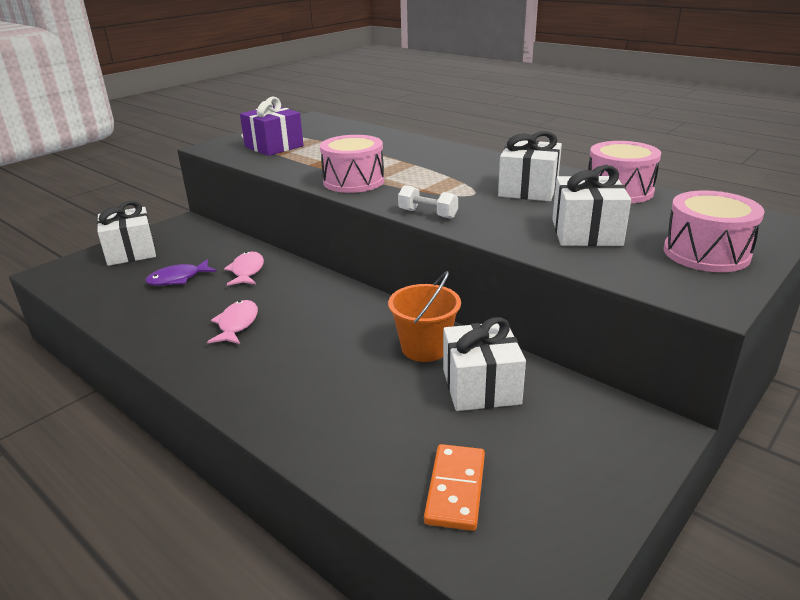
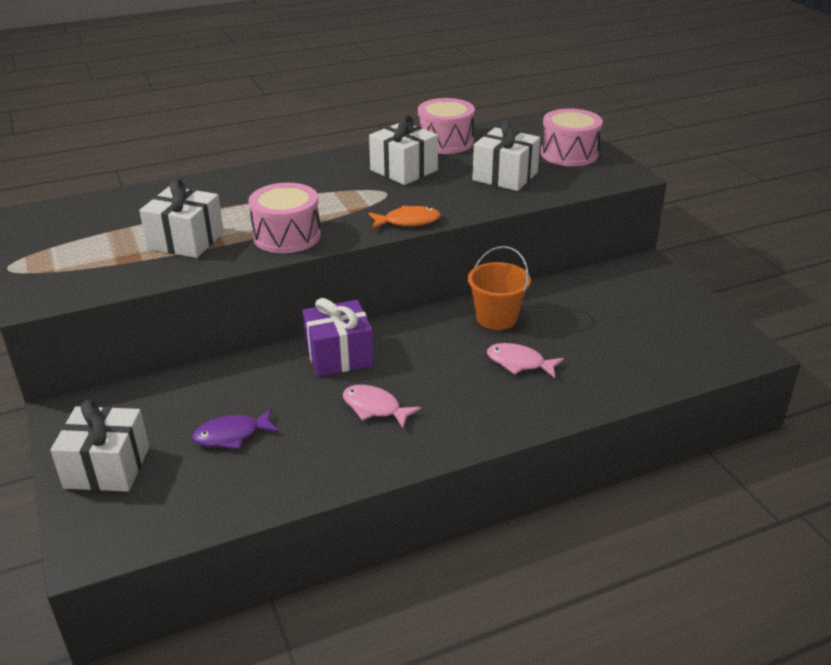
camera: 65 degrees left, 5 degrees up
purple fish [145,259,216,286] -> purple fish turned 75 degrees clockwise [192,409,279,449]
pink fish [224,252,264,286] -> pink fish moved to [487,343,564,378]
purple gift [240,96,304,156] -> purple gift moved to [302,298,374,377]
white dumbbell [398,185,458,219] -> orange fish [369,206,441,229]
orange domino [424,444,485,531] -> none
white gift [443,317,526,411] -> white gift moved to [139,179,224,258]

